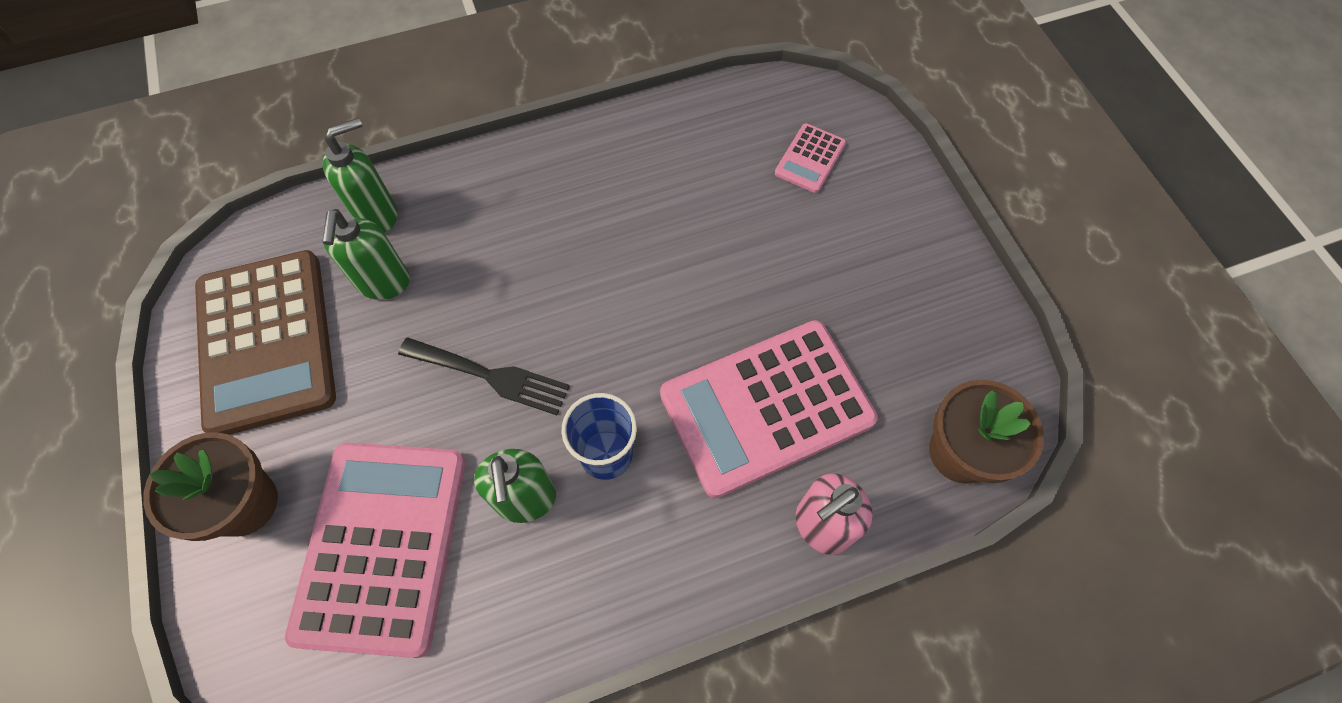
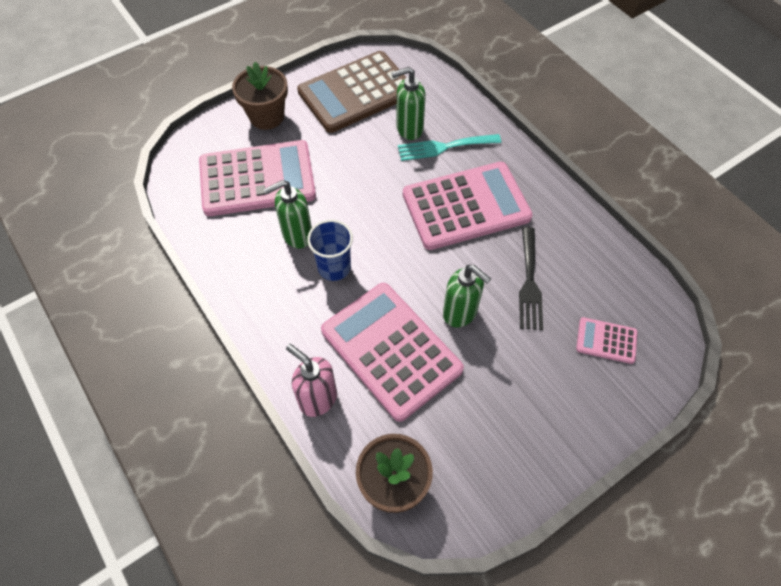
camera: 75 degrees right, 5 degrees down
green soap dispenser [323,118,397,232] -> green soap dispenser moved to [443,265,491,327]
black fork [398,337,570,415] -> black fork moved to [519,227,543,330]
none -> turquoise fork [398,134,501,161]
none -> pink calculator [403,162,533,250]

